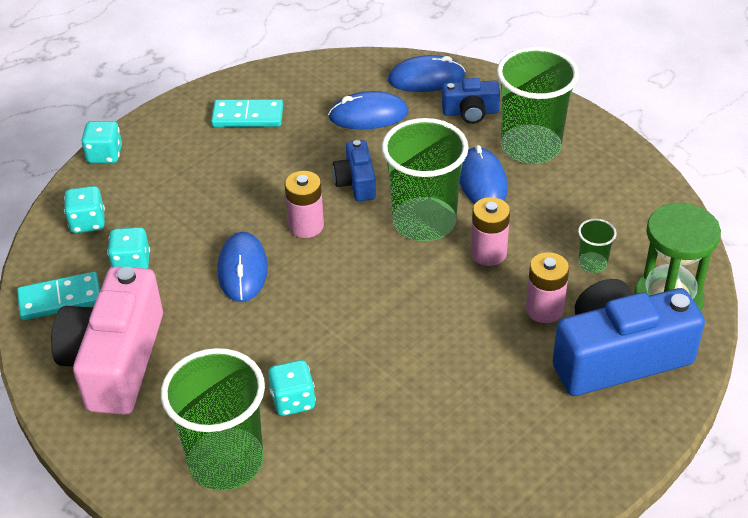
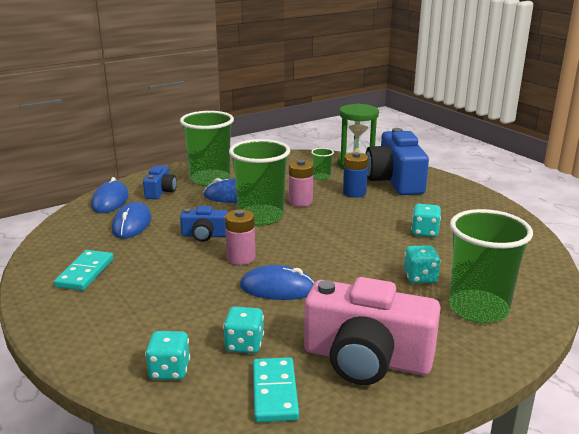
camera: 80 degrees left, 20 degrees down
turquoise dice [81,121,122,163] -> turquoise dice moved to [411,204,441,237]
pink battery [526,252,569,323] -> blue battery [343,152,368,198]

